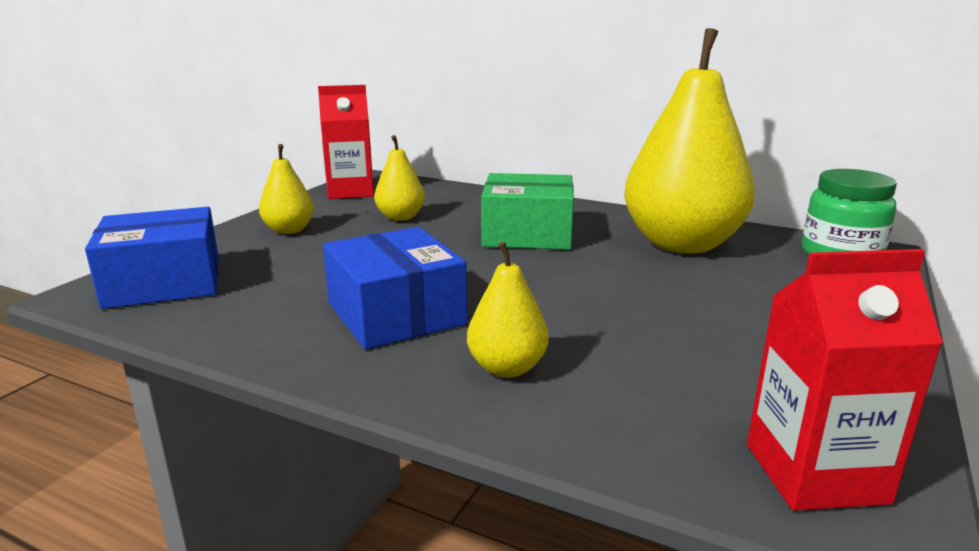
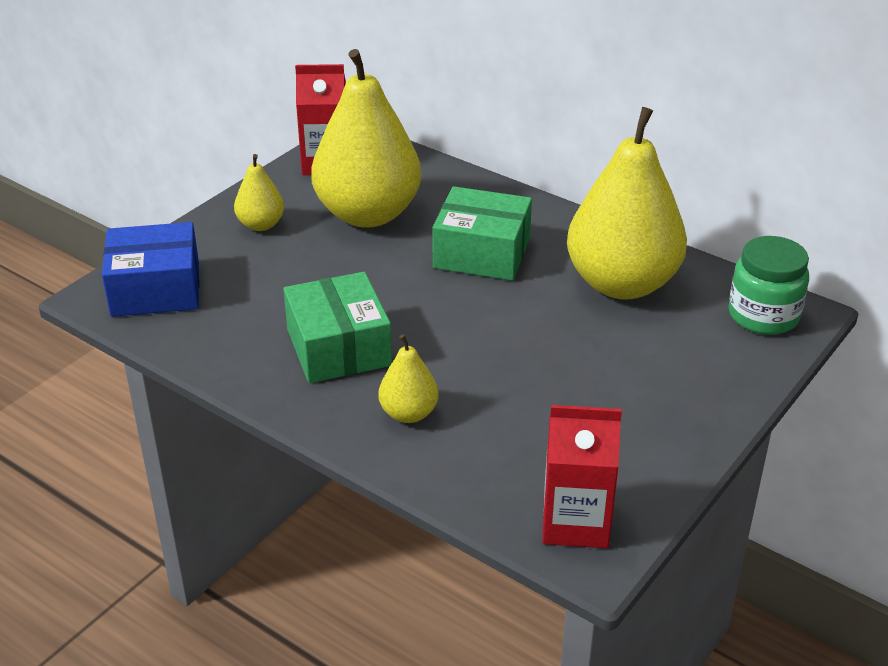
camera: 10 degrees right, 15 degrees up
blue box [323,227,467,349] -> green box [283,272,392,383]
yellow pear [374,135,425,221] -> yellow pear [311,49,421,228], size x2.21

